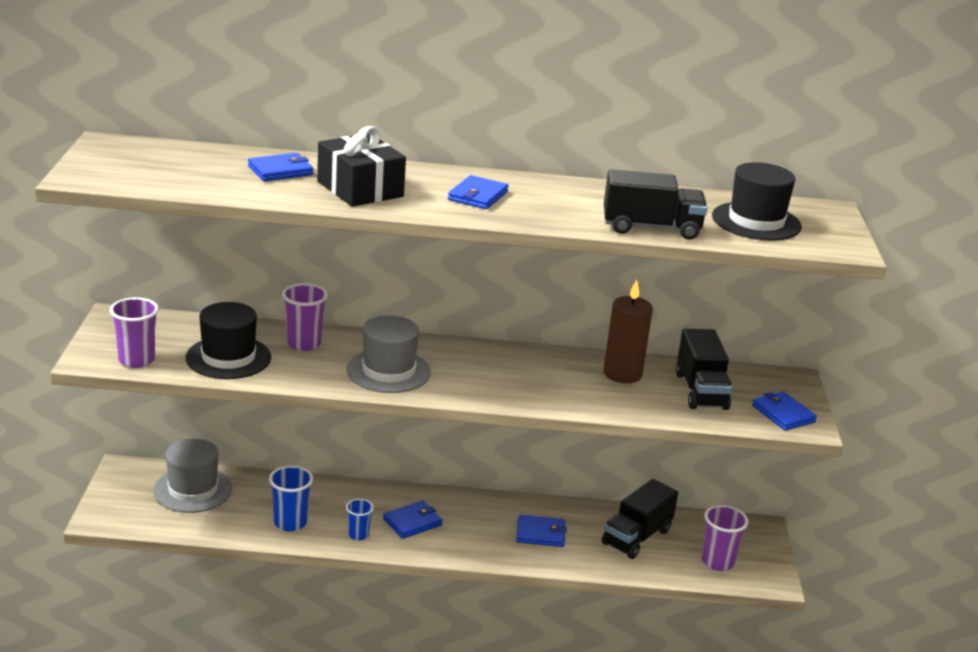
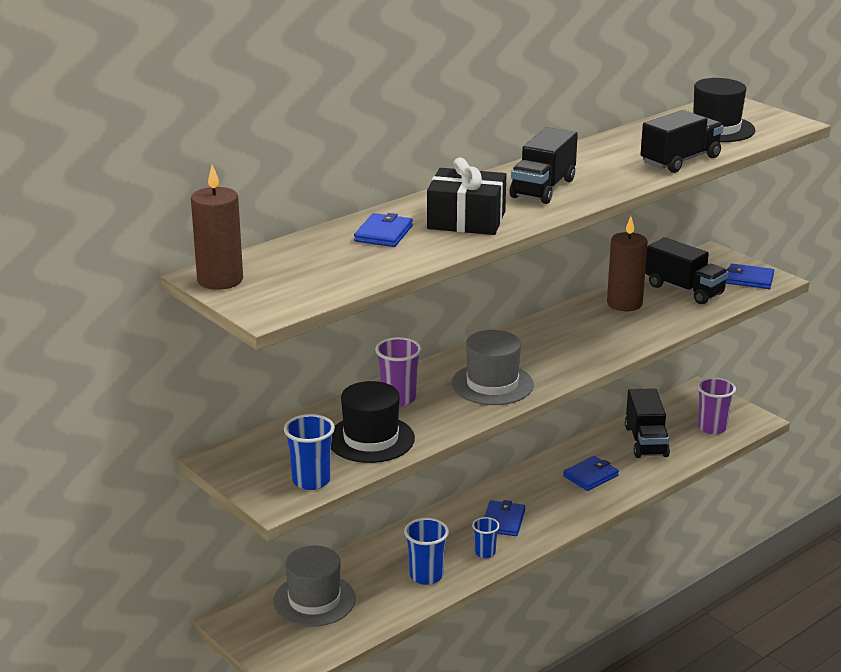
camera: 40 degrees left, 0 degrees up
purple cup [110,297,159,368] -> blue cup [284,414,335,490]
blue wallet [448,175,509,209] -> black truck [510,127,578,204]
none -> brown candle [191,165,243,290]

